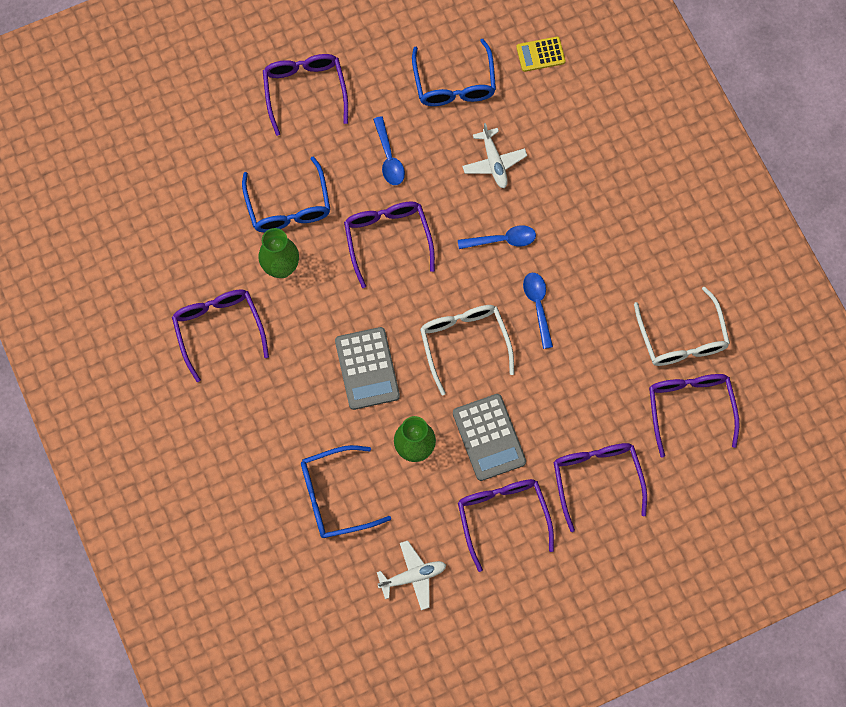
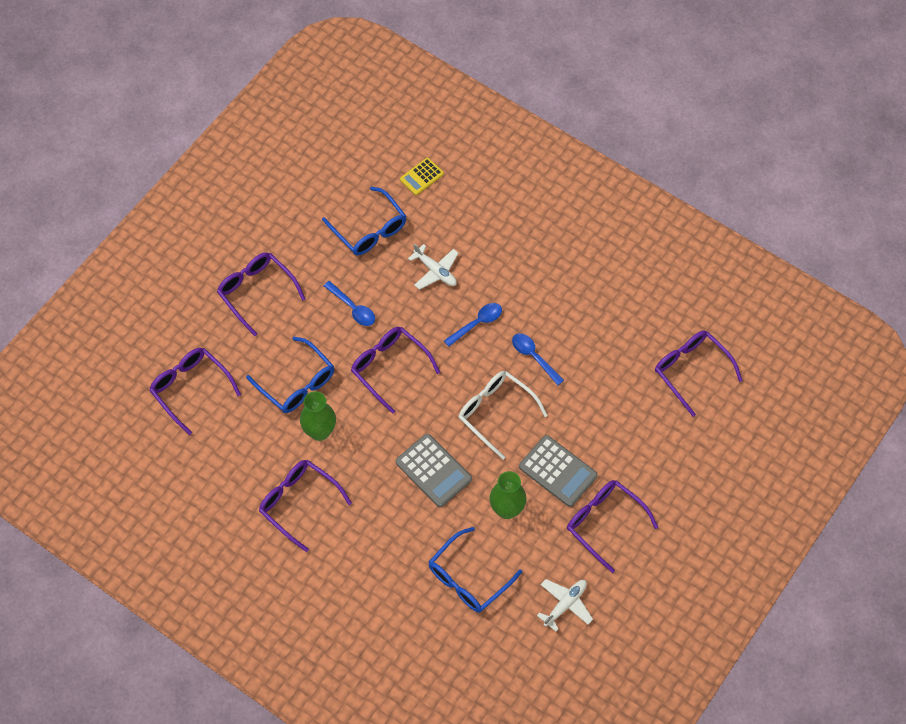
camera: 30 degrees left, 10 degrees down
purple glasses [554,443,647,532] -> purple glasses moved to [149,348,241,435]
white glasses [634,287,730,366] -> none

